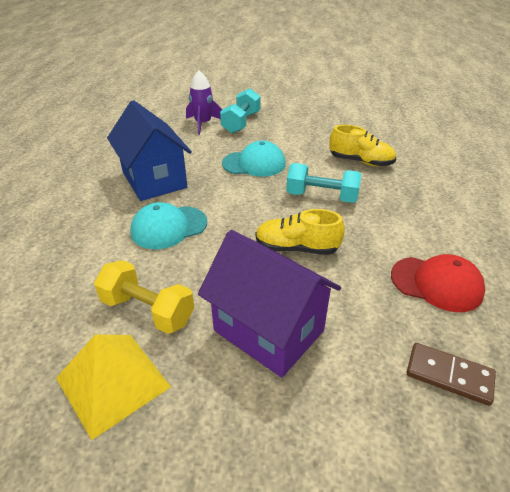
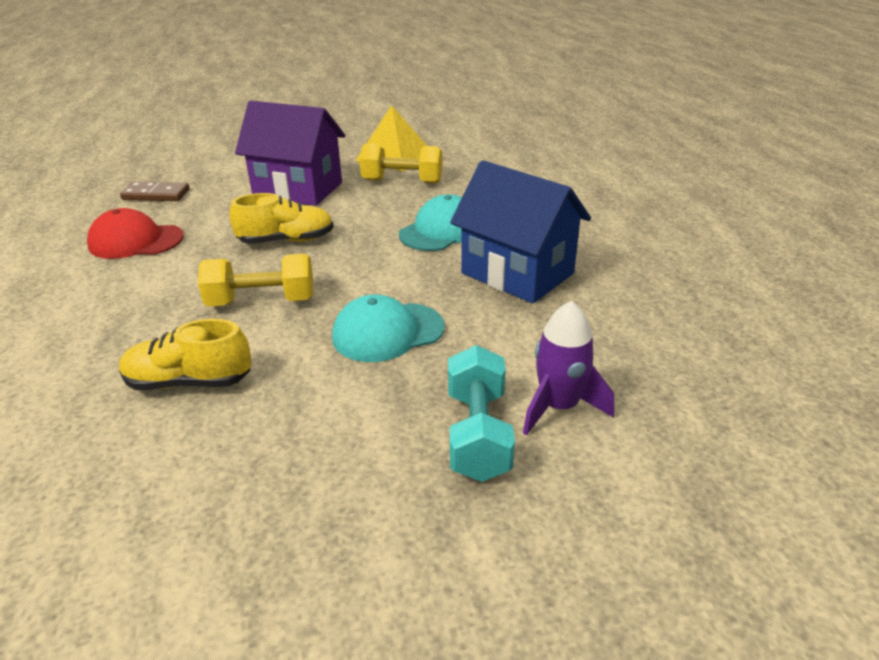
camera: 160 degrees right, 5 degrees down
turquoise dumbbell [286,163,362,203] -> yellow dumbbell [198,254,313,306]

